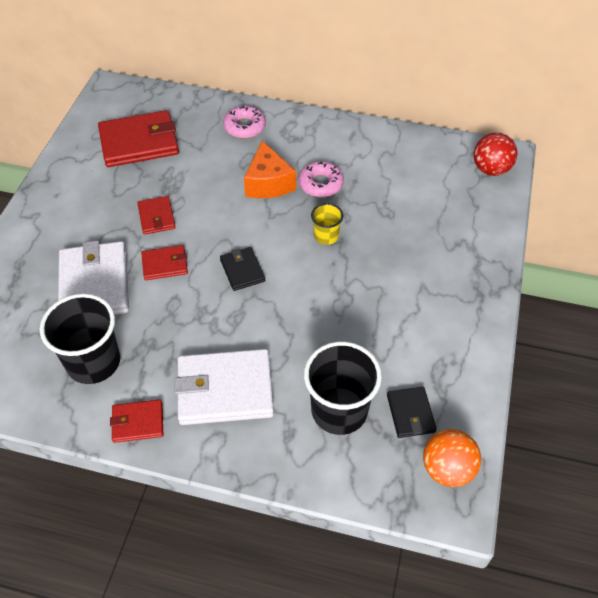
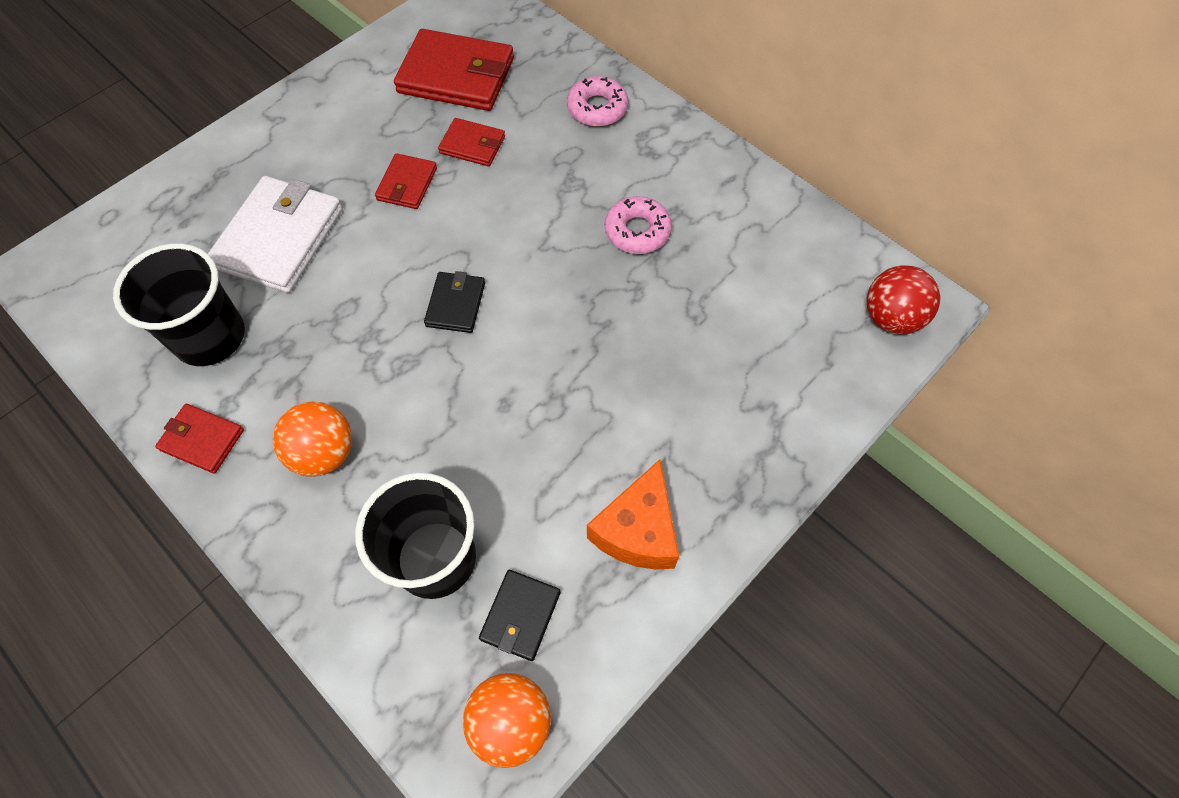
camera: 30 degrees right, 10 degrees up
red wallet [141,245,188,280] -> red wallet moved to [438,118,505,166]
white wallet [175,349,274,425] -> orange ball [273,402,352,477]
orange cheese [244,140,296,198] -> orange cheese moved to [587,459,679,569]
yellow cup [311,203,344,245] -> none

